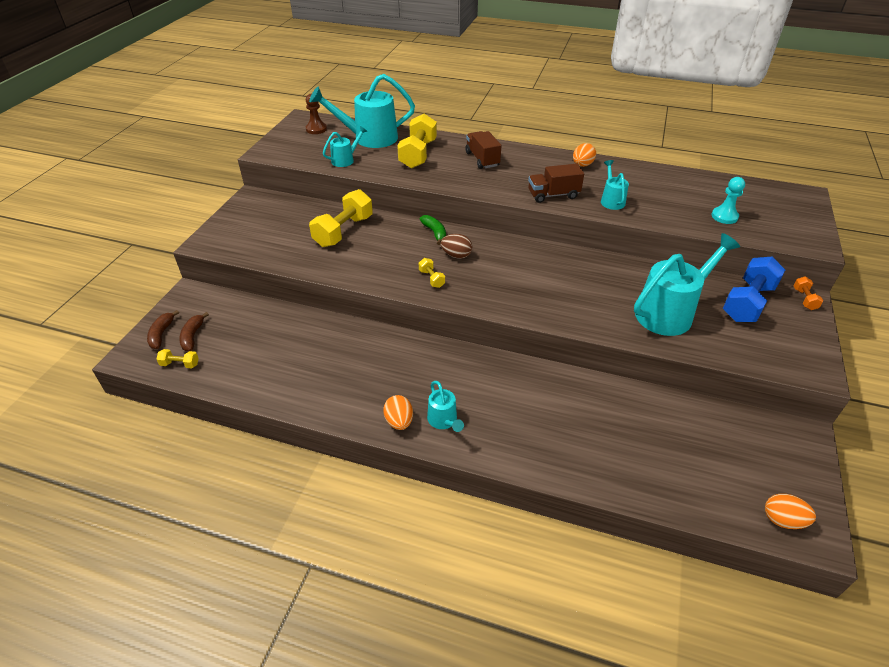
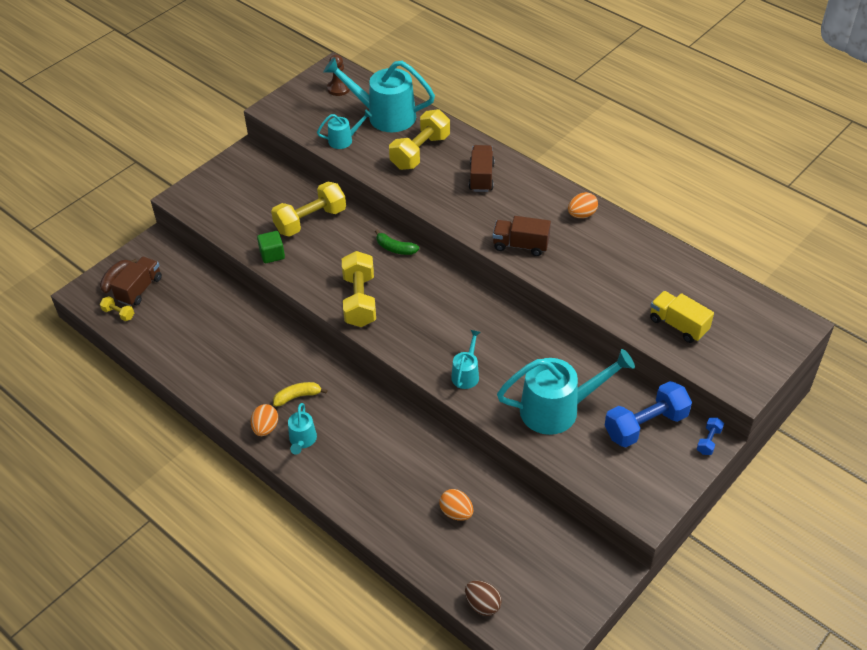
camera: 25 degrees right, 5 degrees up
brown banana [179,312,209,351] -> brown truck [110,257,162,306]
yellow dumbbell [419,258,445,288] -> yellow dumbbell [342,251,376,327], size x2.19
green banana [420,215,446,245] -> green banana turned 120 degrees clockwise [375,229,419,255]
brown egg [441,234,472,259] -> brown egg moved to [465,581,502,616]
turquoise watering can [601,160,629,210] -> turquoise watering can moved to [451,330,481,389]
turquoise pawn [712,177,745,224] -> yellow truck [650,291,714,343]
orange egg [765,494,816,529] -> orange egg moved to [439,489,473,521]
orange dumbbell [794,276,823,310] -> blue dumbbell [697,417,724,455]
none -> green cube [257,231,285,263]
none -> yellow banana [273,382,327,406]

